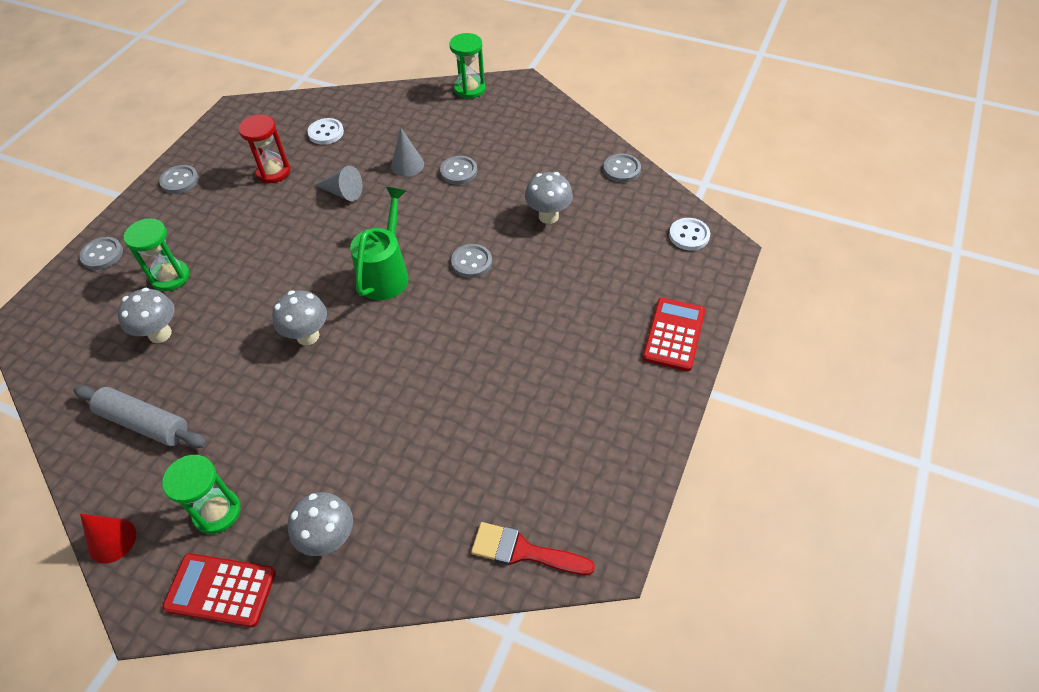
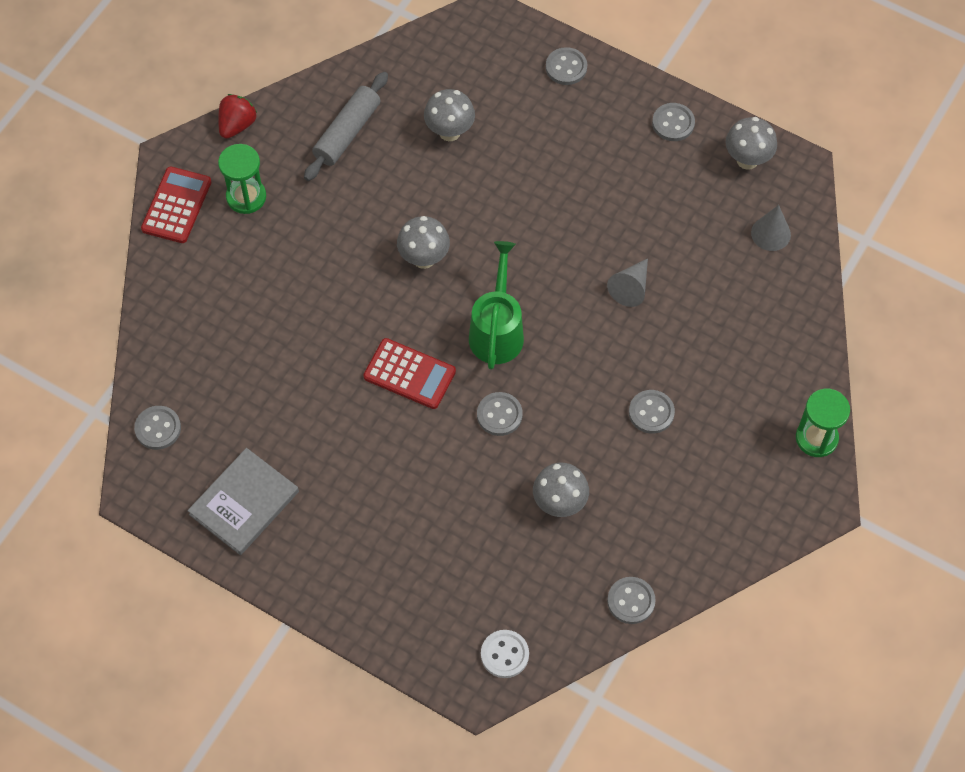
camera: 95 degrees right, 10 degrees up
red cone [80,514,136,563] -> red strawberry [218,94,257,139]
green hourglass [124,218,190,291] -> none
red hourglass [238,115,290,183] -> none
grey mushroom [288,492,353,556] -> grey mushroom moved to [726,117,777,170]
white button [307,118,344,145] -> none
green watering can [350,187,408,300] -> green watering can turned 105 degrees counterclockwise [469,241,524,369]
grey cone [391,128,424,177] -> grey cone moved to [751,205,791,251]
red brush [471,522,595,575] -> grey button [134,406,181,450]
red calculator [643,298,705,371] -> red calculator moved to [364,338,456,409]
none -> grey book [187,448,299,555]

